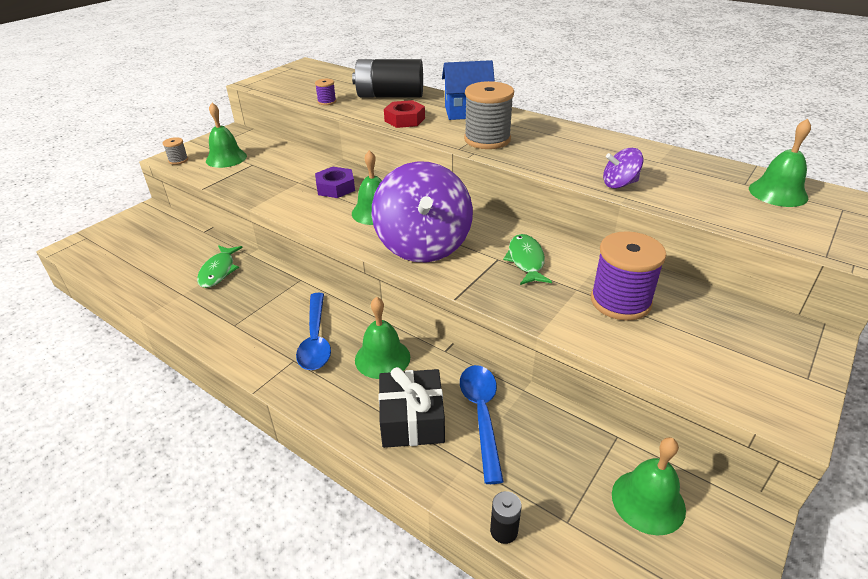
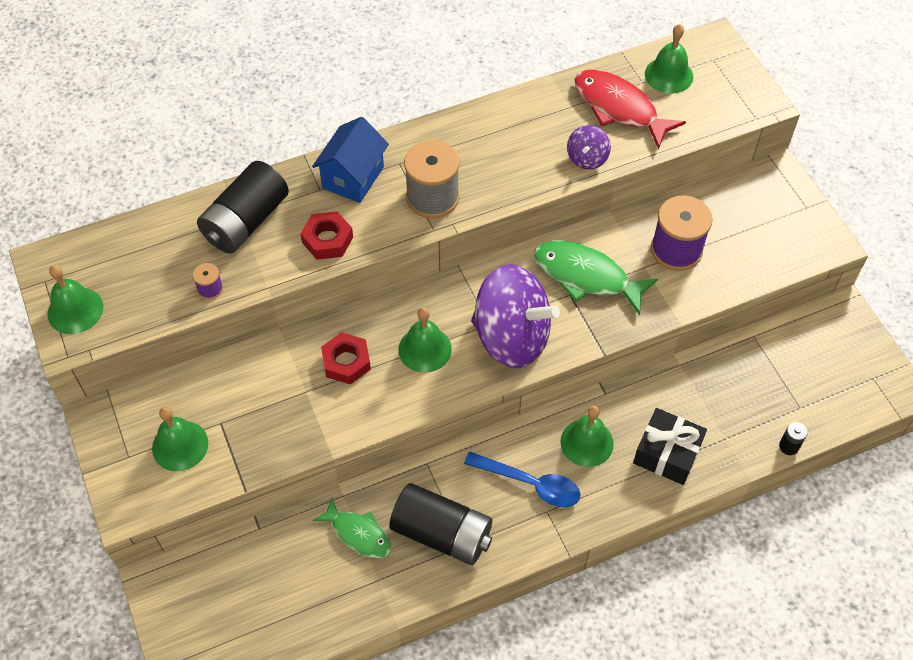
camera: 60 degrees left, 20 degrees up
grey spool [163,137,188,165] -> none
purple nut [315,167,355,198] -> red nut [321,332,371,385]
blue spoon [460,365,504,484] -> none
green fish [503,234,552,285] -> green fish [534,241,658,315], size x1.58
green bell [612,437,686,535] -> green bell moved to [48,265,103,334]
none -> black battery [389,483,492,565]
none -> red fish [574,70,686,150]

